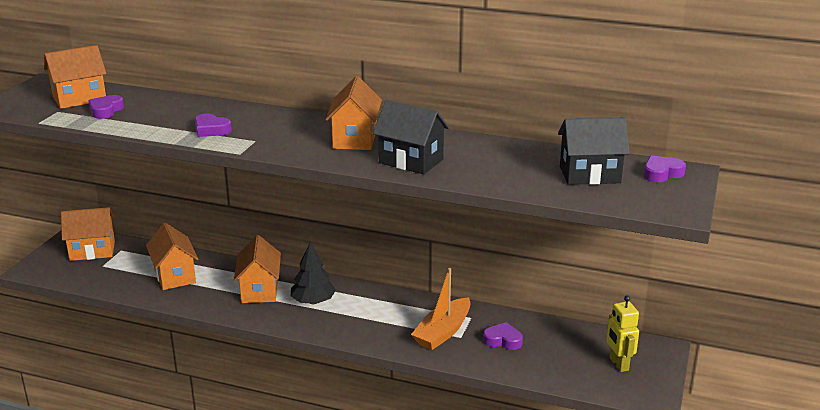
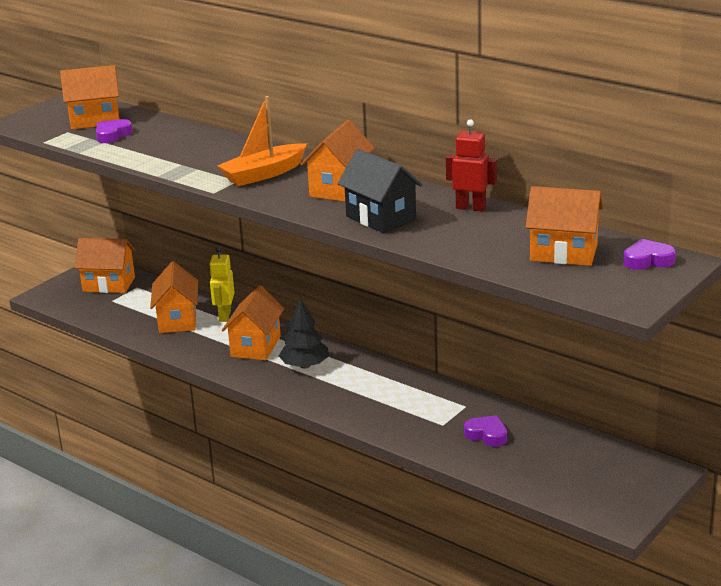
camera: 20 degrees right, 0 degrees up
purple heart [195,113,232,137] -> none
orange boat [411,268,471,350] -> orange boat moved to [217,96,307,186]
black house [558,117,630,185] -> orange house [526,186,603,266]
yellow robot [606,295,639,372] -> yellow robot moved to [209,247,235,322]
none -> red robot [446,119,497,212]

